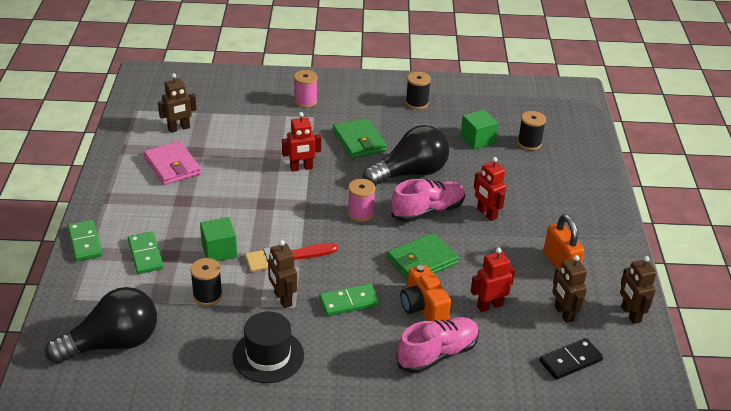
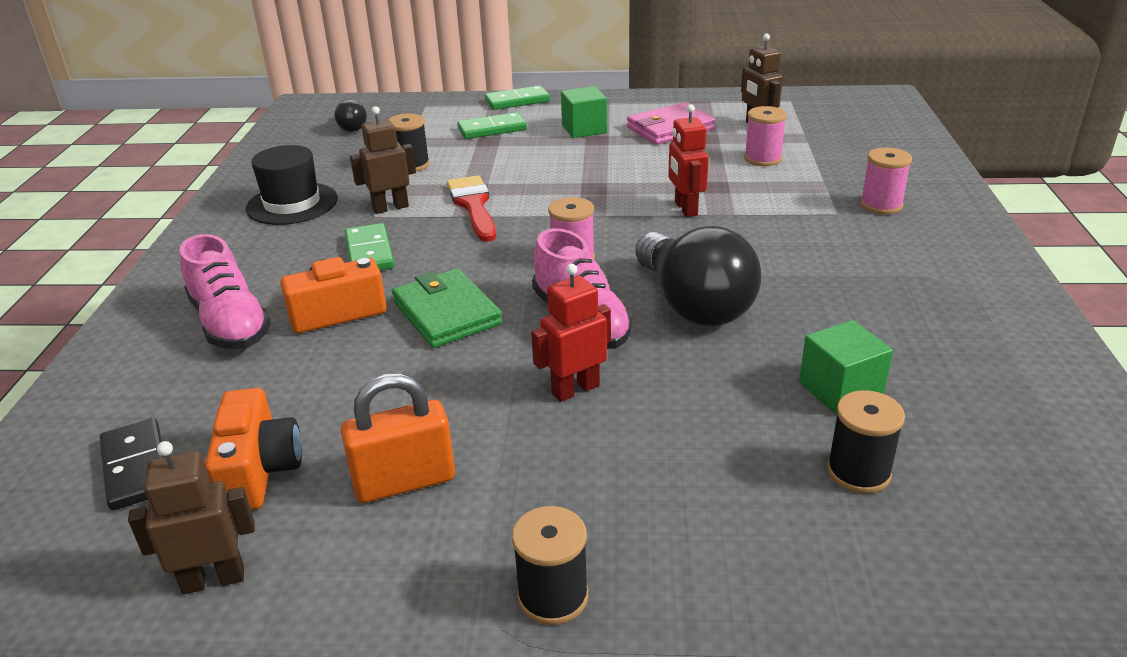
camera: 95 degrees right, 5 degrees down
black light bulb [45,287,157,364] -> black light bulb [335,99,367,132], size x0.47
green cube [200,217,237,261] -> green cube moved to [561,86,607,138]
green wallet [333,118,387,159] -> none
black spool [406,72,431,109] -> black spool moved to [512,506,589,625]
red robot [471,248,515,312] -> none
brown robot [552,255,587,323] -> orange camera [205,388,302,510]
none -> pink spool [744,106,787,166]

